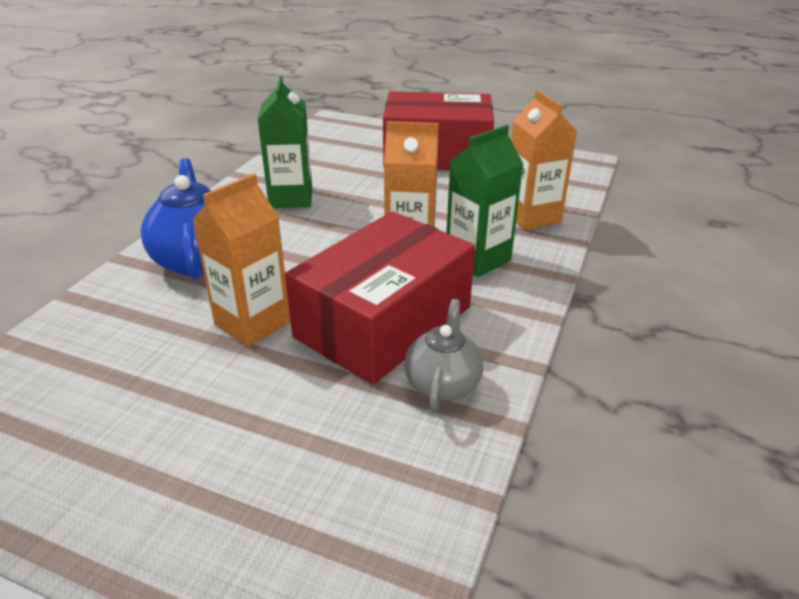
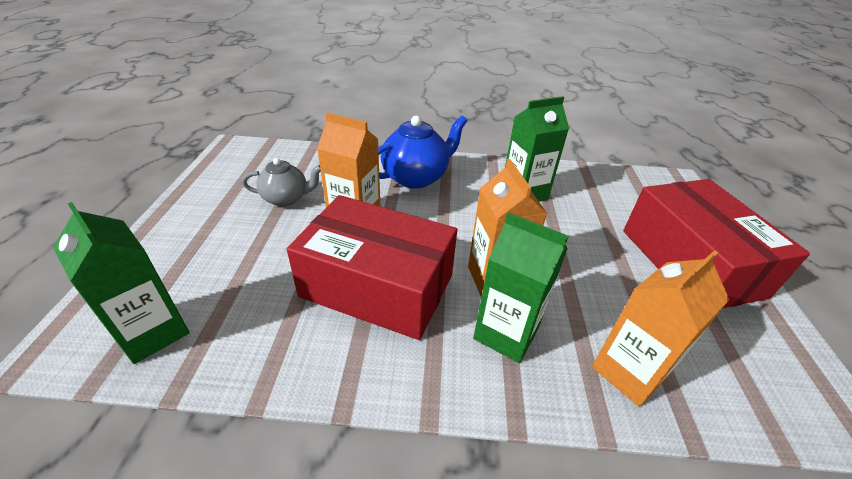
camera: 70 degrees right, 5 degrees up
grey teapot [404,299,483,411] -> grey teapot moved to [242,158,321,206]
none -> green carton [53,202,190,364]

